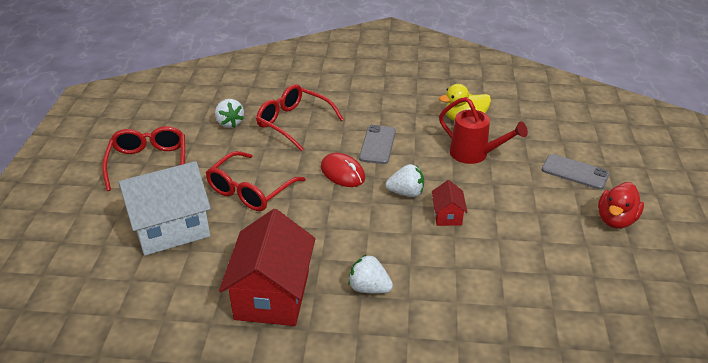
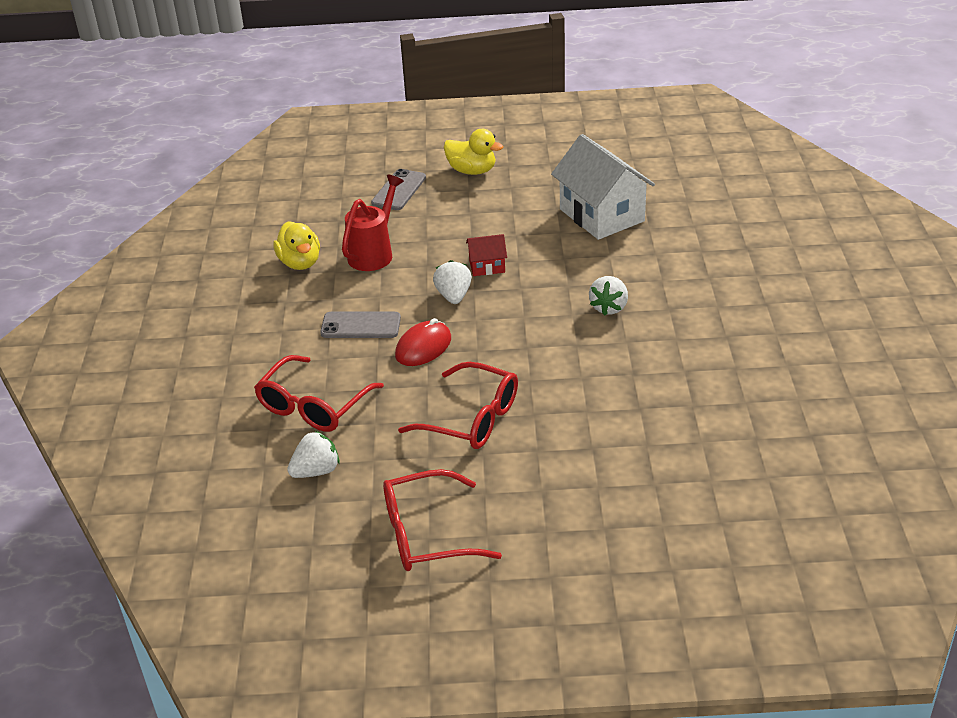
camera: 95 degrees left, 0 degrees up
white house [119,161,211,256] -> white house moved to [551,134,655,240]
red house [219,209,315,326] -> none
red duck [598,182,644,229] -> yellow duck [444,129,503,175]

